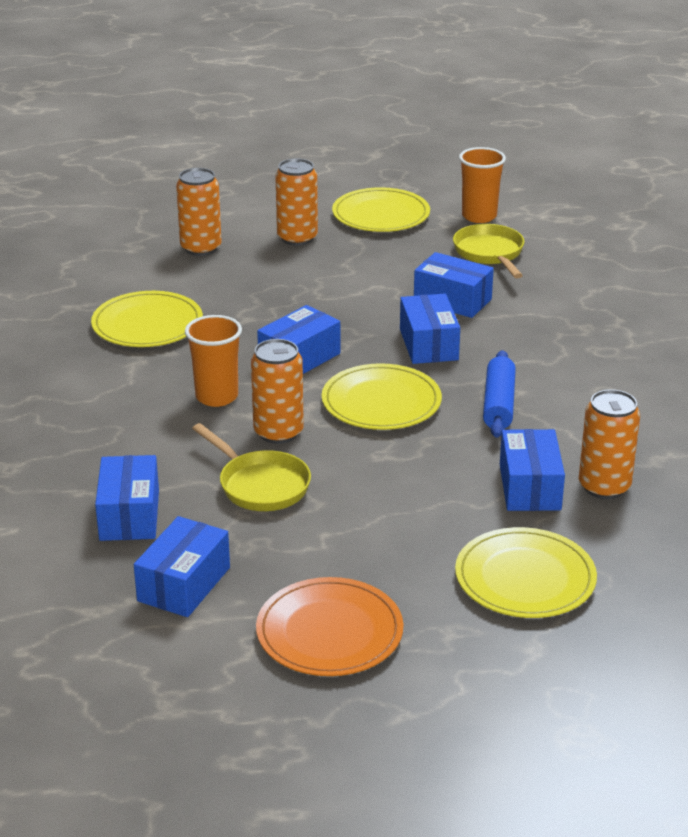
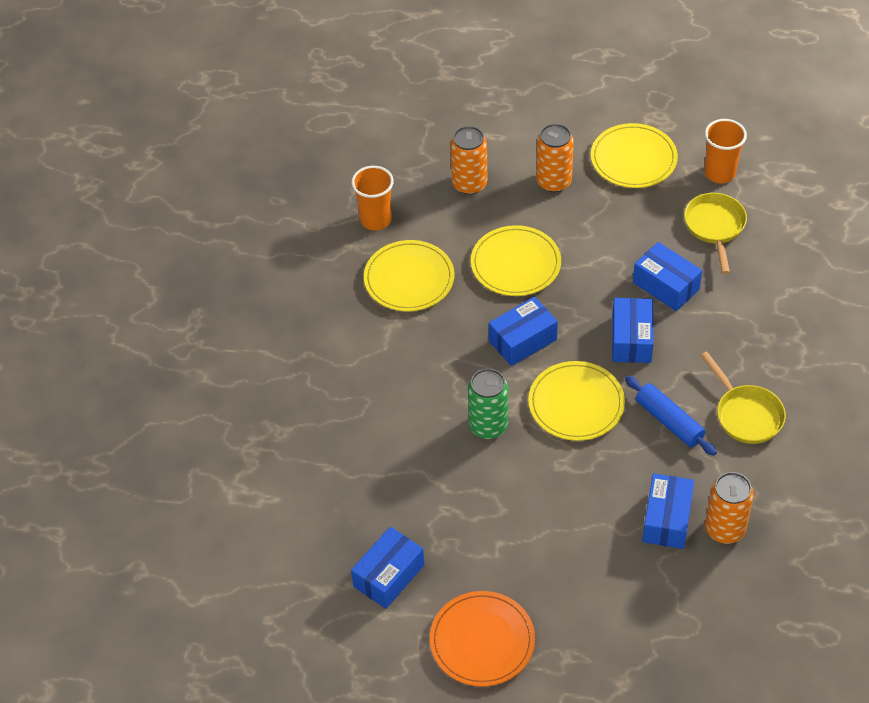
camera: 15 degrees right, 20 degrees up
blue box [95,455,159,541] -> none
orange cup [185,315,242,407] -> orange cup moved to [351,166,394,230]
yellow pan [192,423,311,511] -> yellow pan moved to [700,351,786,444]
orange can [251,339,304,444] -> green can [468,369,508,439]
yellow plate [455,527,597,618] -> yellow plate moved to [471,225,561,296]
blue rolling pin [483,350,516,438] -> blue rolling pin turned 60 degrees counterclockwise [625,376,717,456]

